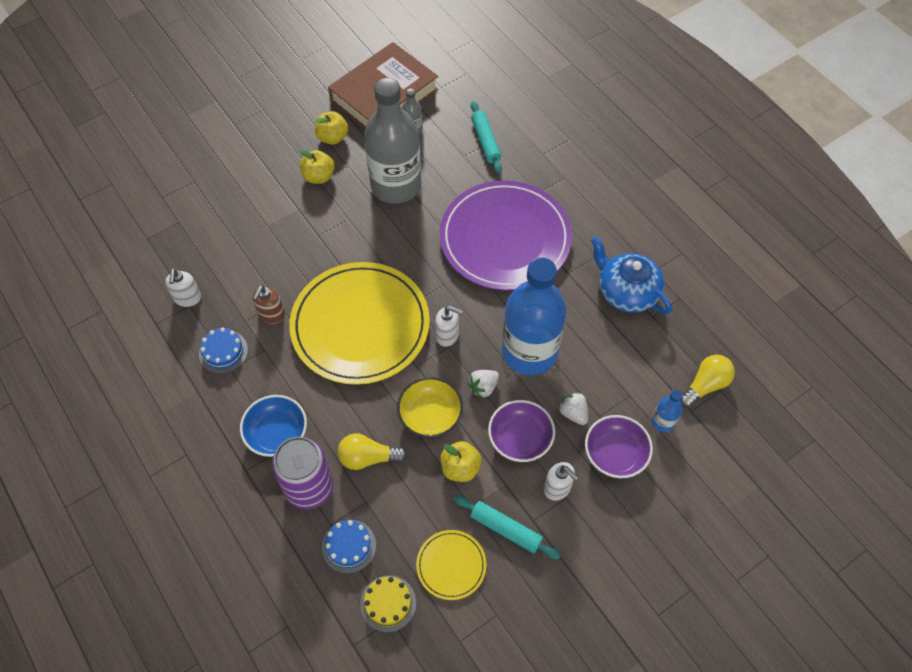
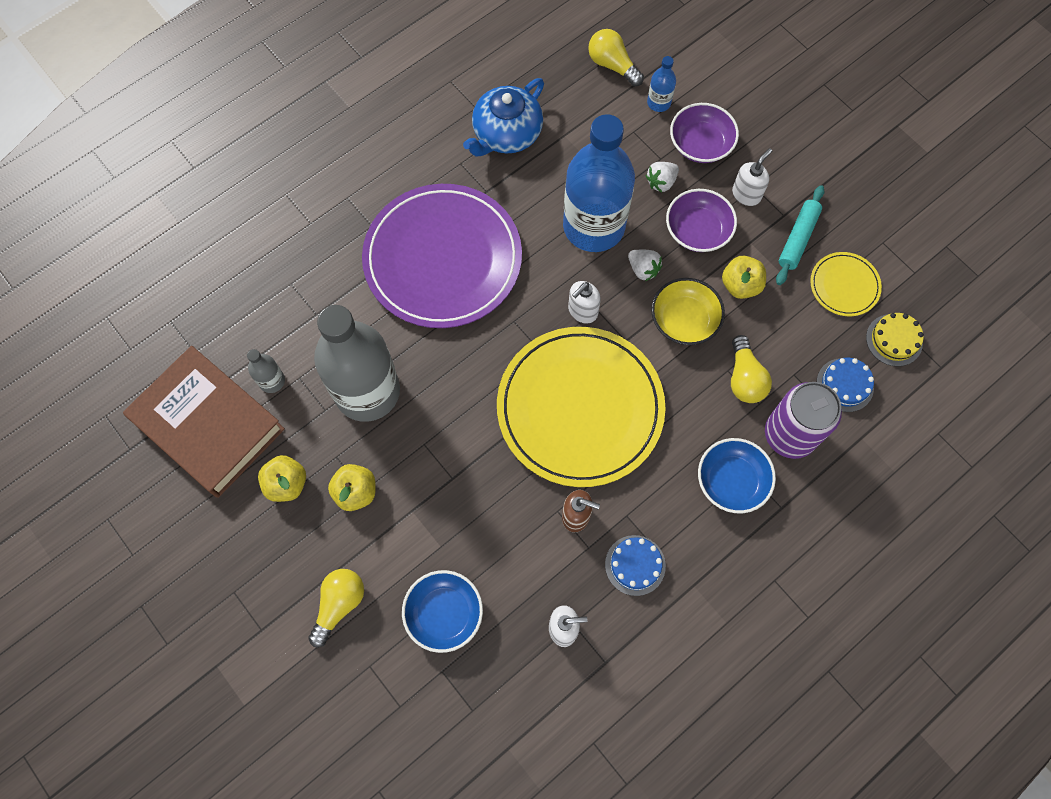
camera: 95 degrees left, 10 degrees up
white soap dispenser [435,306,463,347] -> white soap dispenser turned 150 degrees counterclockwise [568,281,601,324]
turquoise rolling pin [471,101,502,174] -> none
none -> yellow light bulb [308,569,364,647]
none -> blue bowl [402,570,483,653]

